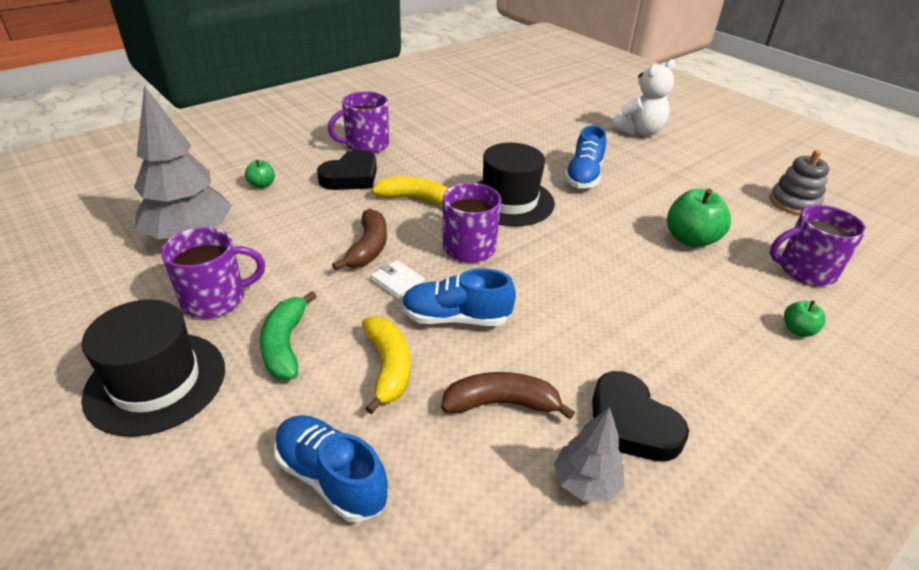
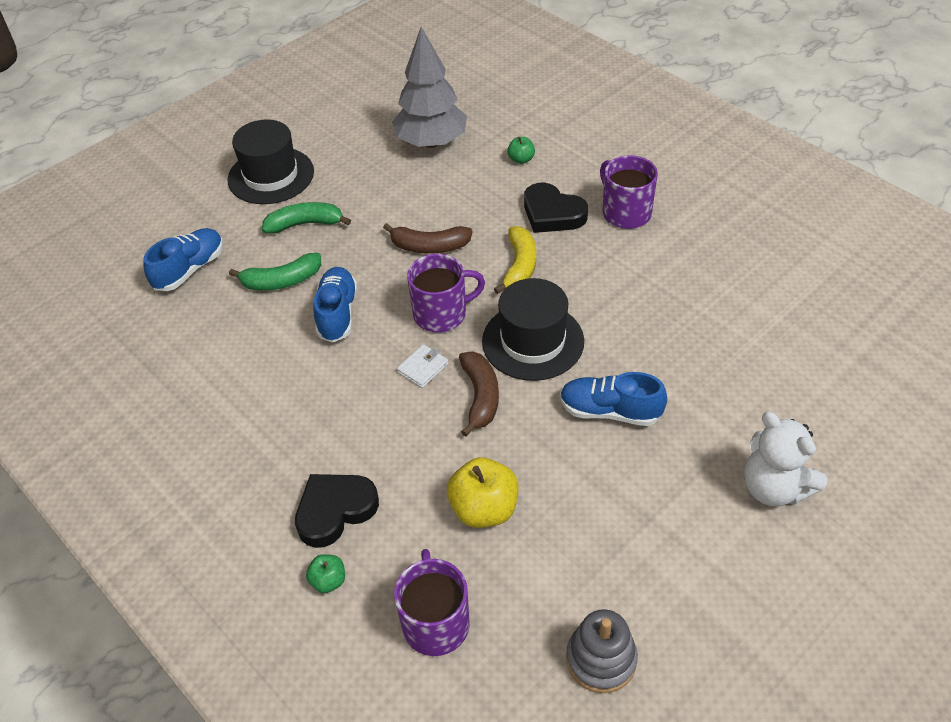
camera: 90 degrees right, 10 degrees up
purple mug [161,227,265,318] -> none
yellow banana [362,316,410,414] -> green banana [229,253,321,290]
white wallet [371,260,425,299] -> white wallet moved to [397,344,449,388]
brown banana [441,372,575,419] -> brown banana moved to [459,351,499,437]
grey tree [554,407,624,502] -> none
black heart [592,371,689,462] -> black heart moved to [295,474,379,548]
green apple [667,188,731,248] -> yellow apple [447,457,519,528]

